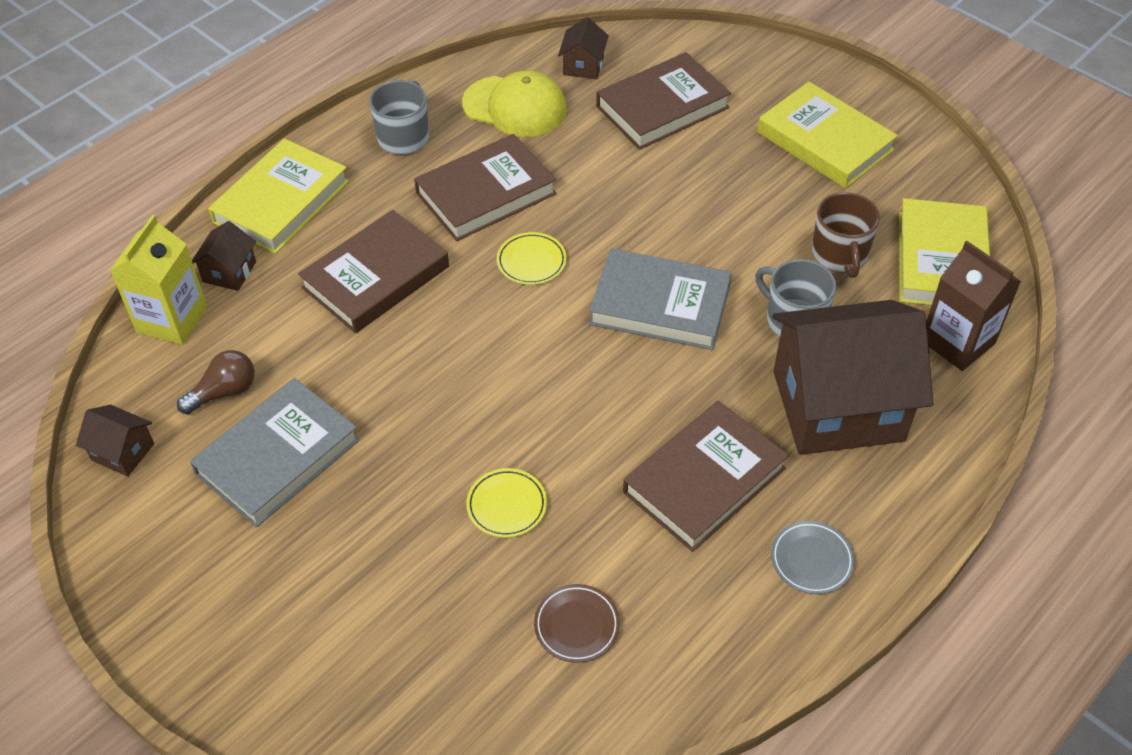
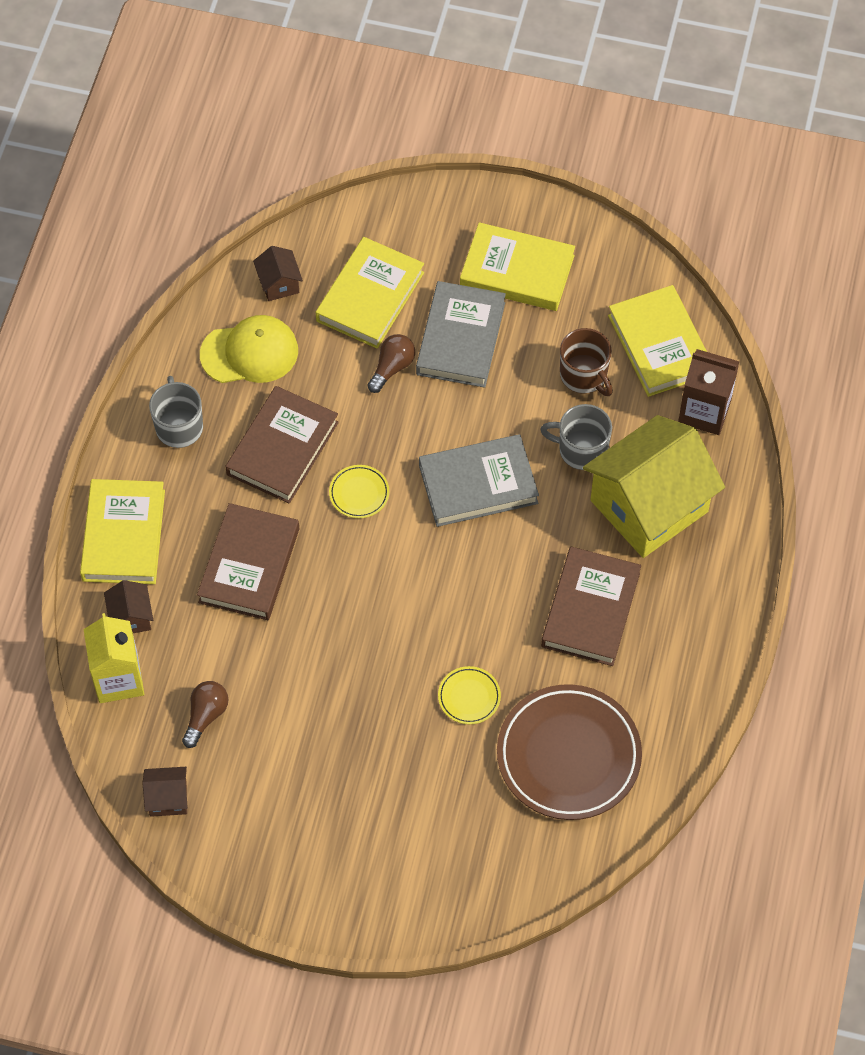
camera: 30 degrees left, 10 degrees up
grey book [190,378,360,528] -> grey book moved to [416,281,506,388]
brown plate [534,584,620,663] -> brown plate [497,684,642,820], size x2.28
brown book [596,52,731,150] -> yellow book [316,237,424,349]
grey plate [771,521,855,594] -> none
brown house [772,300,933,455] -> yellow house [583,415,725,558]
none -> brown light bulb [368,334,415,393]

